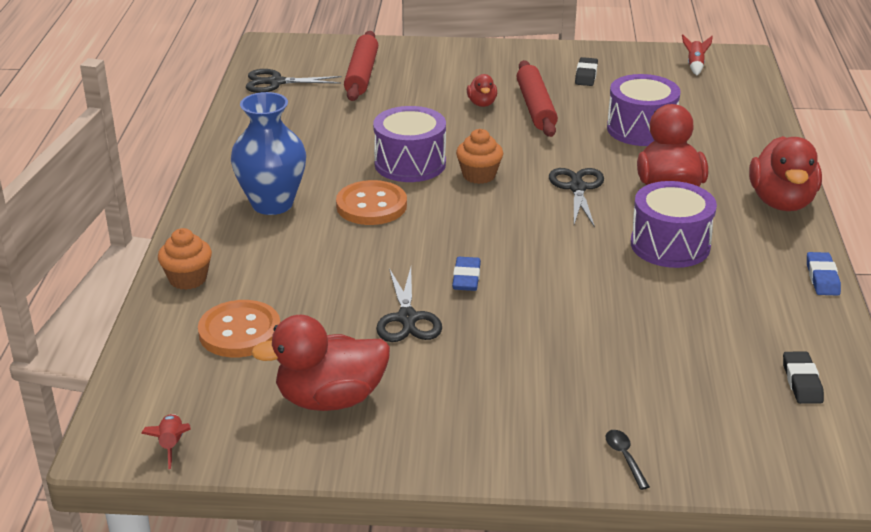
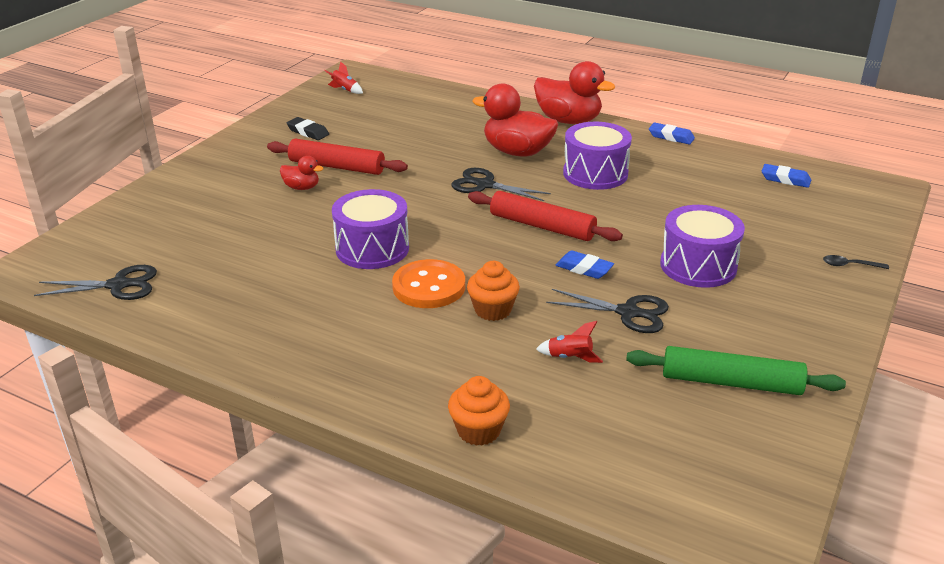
camera: 65 degrees left, 0 degrees up
red rocket [141,414,191,469] -> red rocket moved to [536,321,603,363]
orange button [198,300,280,357] -> none
blue vase [231,92,306,215] -> none
black scissors [246,69,342,93] -> black scissors turned 120 degrees counterclockwise [34,265,157,300]
red duck [251,315,390,411] -> green rolling pin [626,346,846,395]
red rolling pin [344,31,378,101] -> red rolling pin moved to [468,191,623,241]
orange cupcake [456,129,503,184] -> orange cupcake moved to [467,261,520,321]
purple drum [607,74,681,146] -> purple drum moved to [660,205,745,288]
black eraser [783,352,824,404] -> blue eraser [762,164,811,188]

